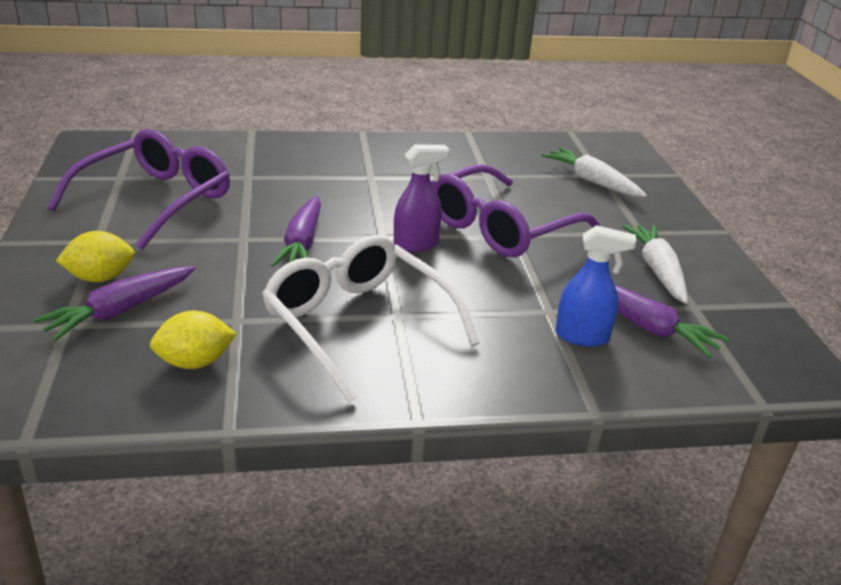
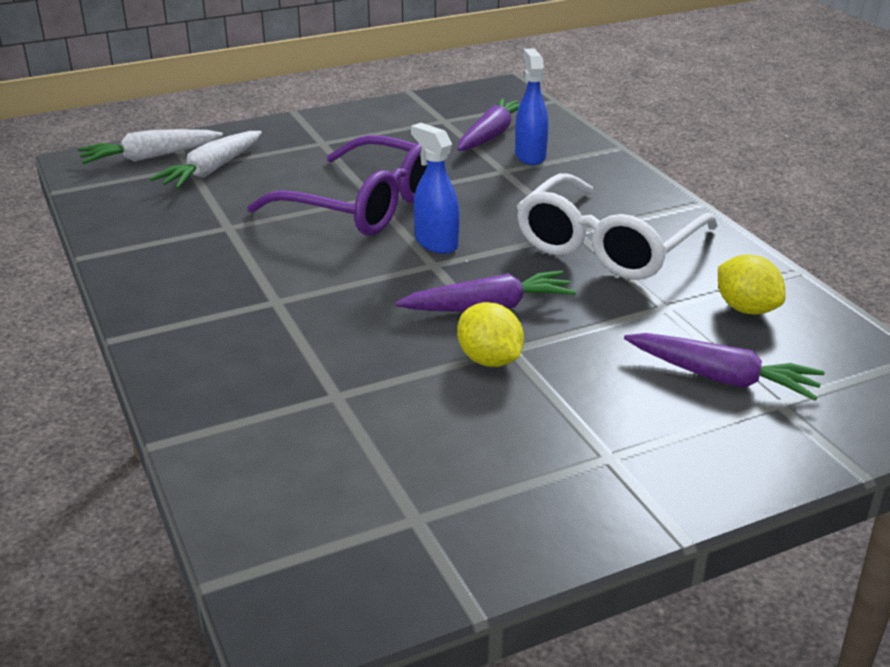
camera: 105 degrees left, 0 degrees up
purple glasses [47,129,230,250] -> none
yellow lemon [56,231,135,282] -> yellow lemon moved to [457,302,524,367]
purple spray bottle [394,145,449,252] -> blue spray bottle [411,123,460,254]
white carrot [622,225,688,304] -> white carrot moved to [77,129,223,164]

